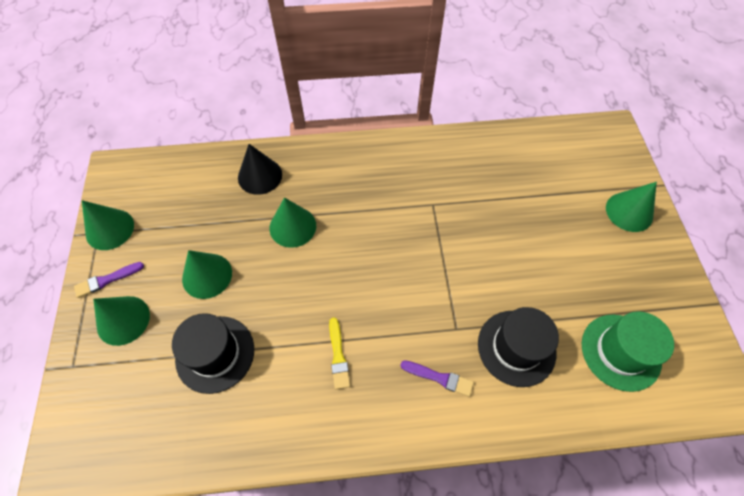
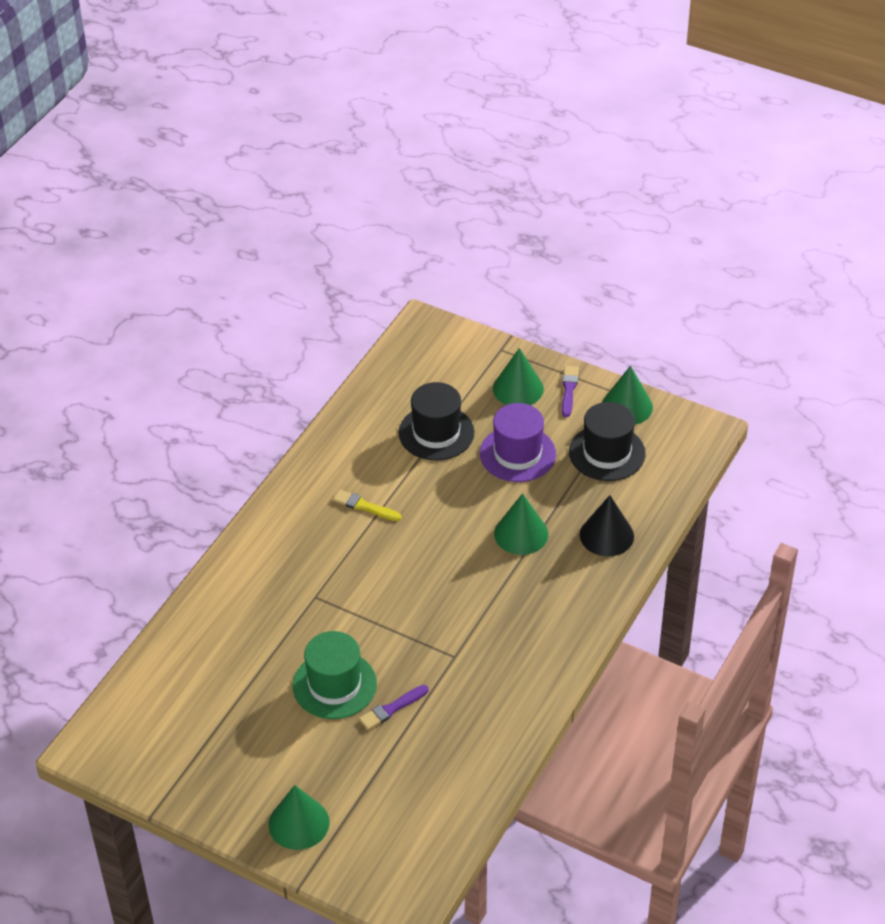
camera: 125 degrees right, 15 degrees down
green cone [182,250,232,299] -> purple hat [480,403,556,482]
purple brush [400,360,474,397] -> purple brush moved to [359,685,429,730]
black hat [478,307,559,387] -> black hat moved to [569,402,646,481]
green hat [582,311,674,392] -> green hat moved to [293,631,377,719]

